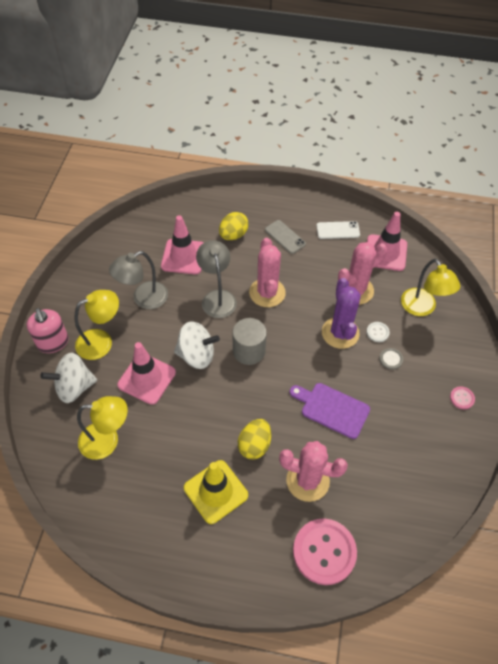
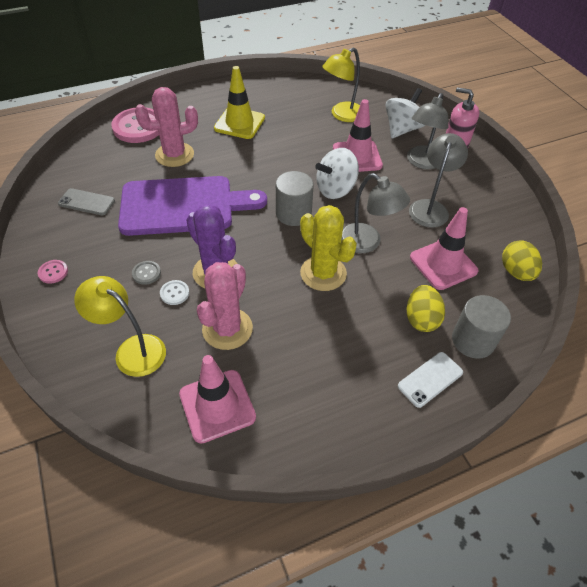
camera: 145 degrees right, 5 degrees down
yellow lamp [75,290,119,360] -> grey lamp [407,93,448,169]
yellow egg [238,419,271,459] -> yellow egg moved to [502,240,542,281]
pink cactus [249,238,286,307] -> yellow cactus [300,205,357,291]
grey phone [265,220,306,254] -> grey phone moved to [58,188,115,215]
purple cutting board [290,383,370,439] -> purple cutting board [118,176,267,236], size x1.73
white phone [316,221,360,239] -> white phone moved to [398,352,463,408]
none -> grey cylinder [452,295,511,359]

